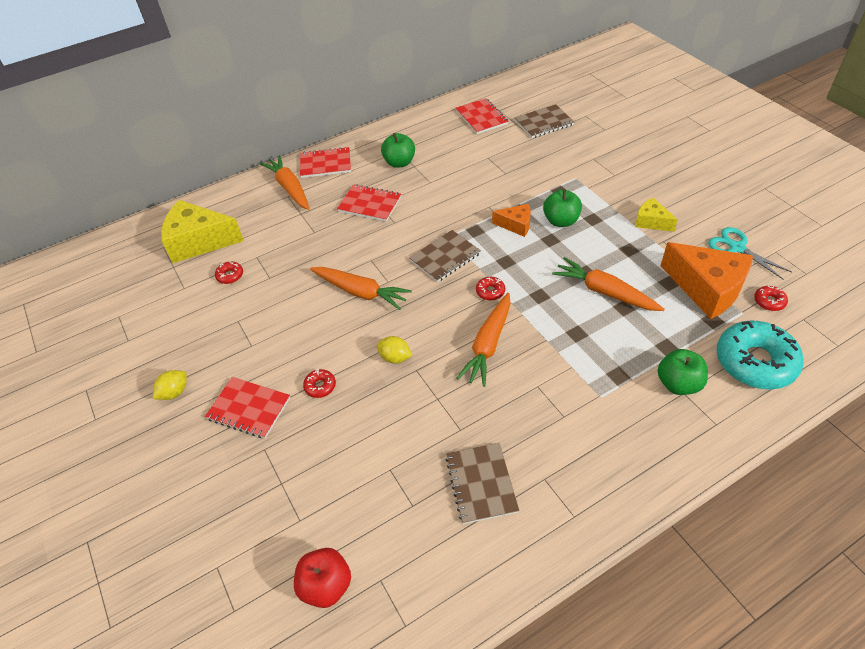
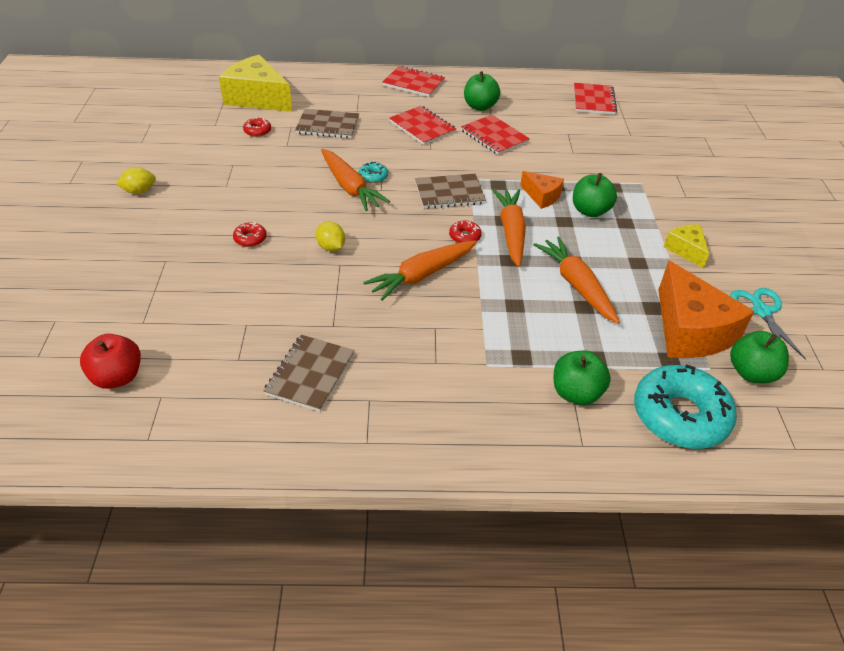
camera: 25 degrees right, 5 degrees down
red notebook [205,377,290,439] -> red notebook moved to [461,115,530,155]
orange carrot [260,155,310,210] -> orange carrot moved to [492,189,526,267]
brown notebook [514,104,574,138] -> brown notebook moved to [295,109,359,138]
red donut [754,286,788,311] -> green apple [730,331,789,383]
none -> turquoise donut [359,162,388,183]

